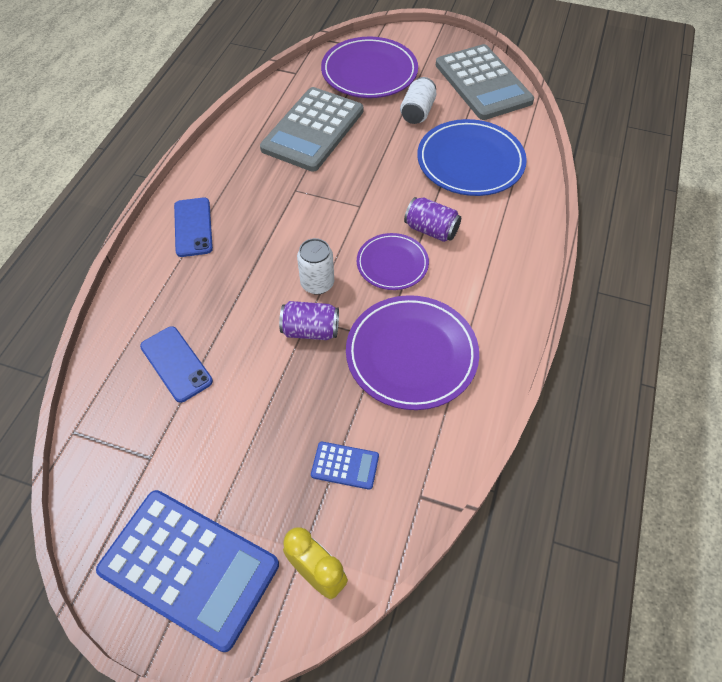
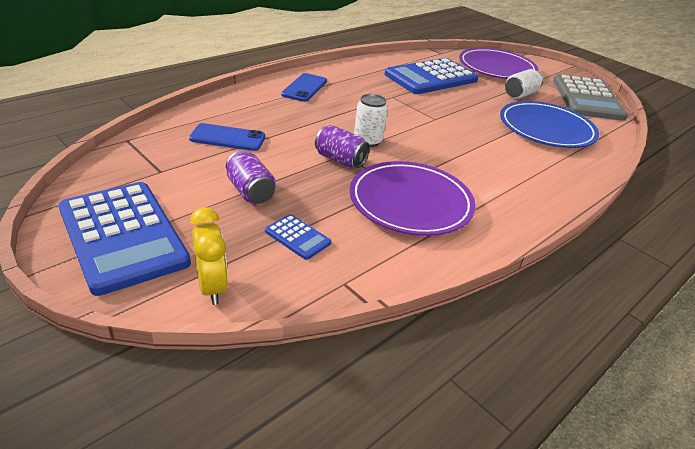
camera: 25 degrees right, 20 degrees down
blue phone [140,326,213,403] -> blue phone turned 75 degrees counterclockwise [189,123,265,151]
grey calculator [260,87,363,172] -> blue calculator [385,58,479,94]
purple plate [357,233,429,290] -> none
purple can [404,197,461,242] -> purple can moved to [226,151,276,204]

